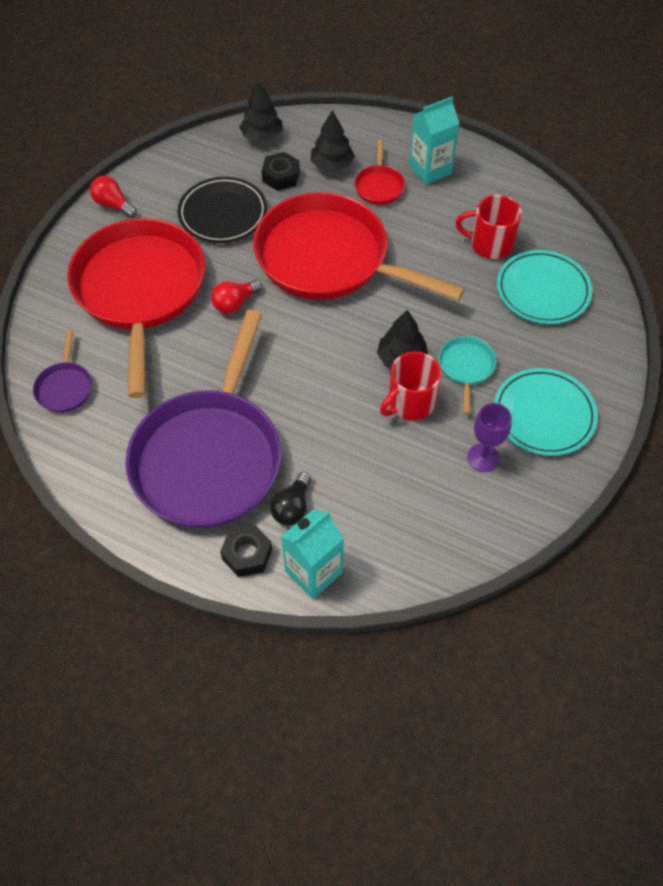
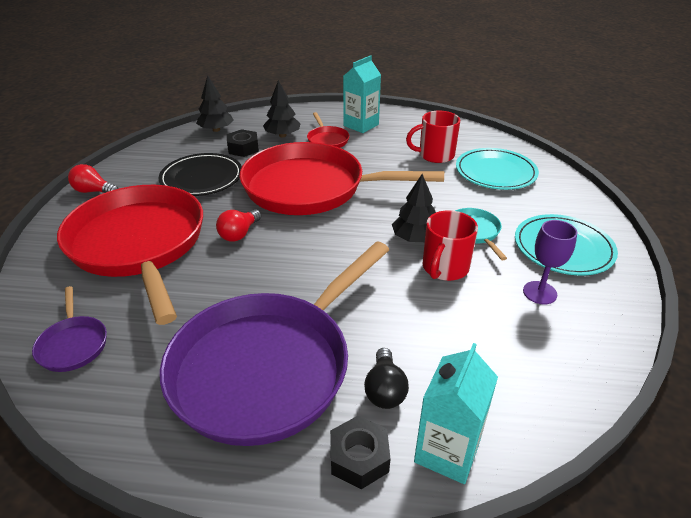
camera: 20 degrees left, 20 degrees down
purple pan [125,310,281,528] -> purple pan turned 45 degrees clockwise [160,241,389,446]

